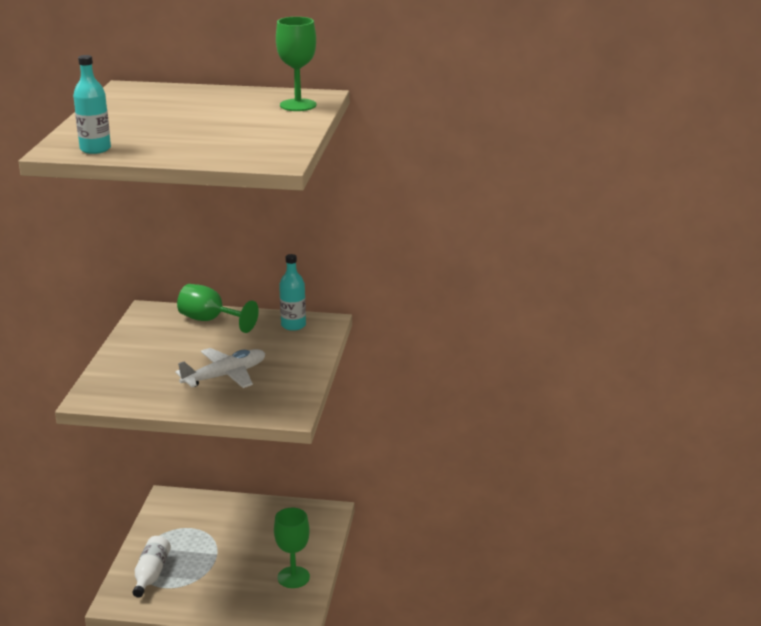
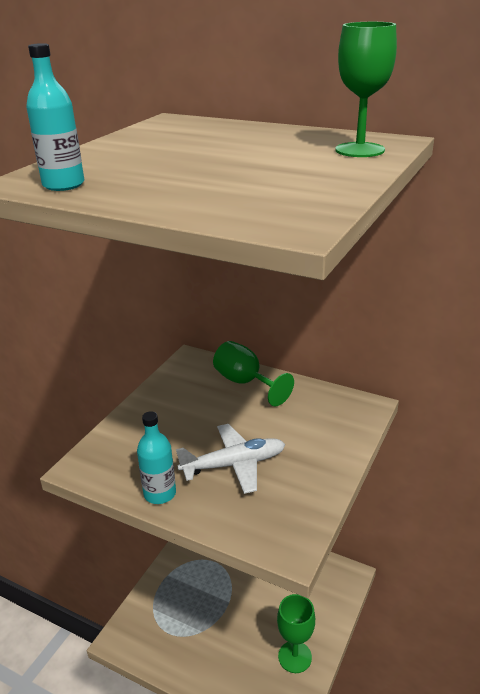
camera: 20 degrees right, 5 degrees up
white bottle [132,536,171,598] -> none
turquoise bottle [279,254,306,331] -> turquoise bottle moved to [137,411,176,504]

